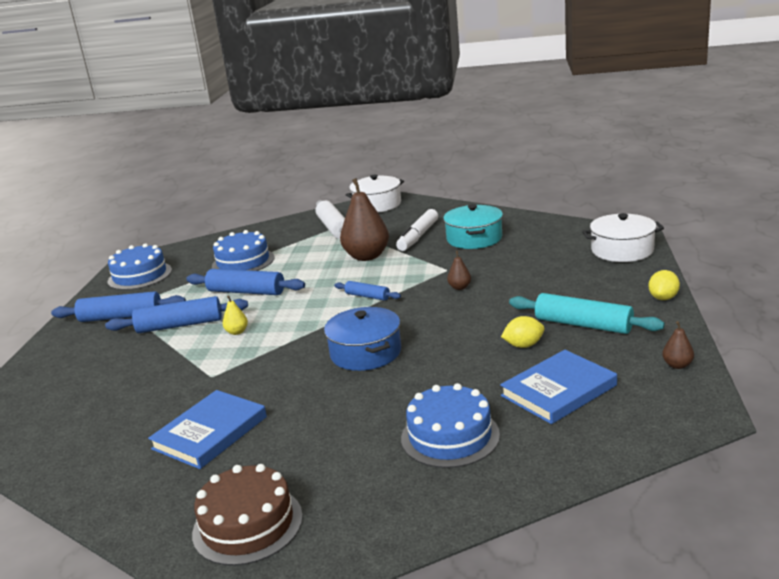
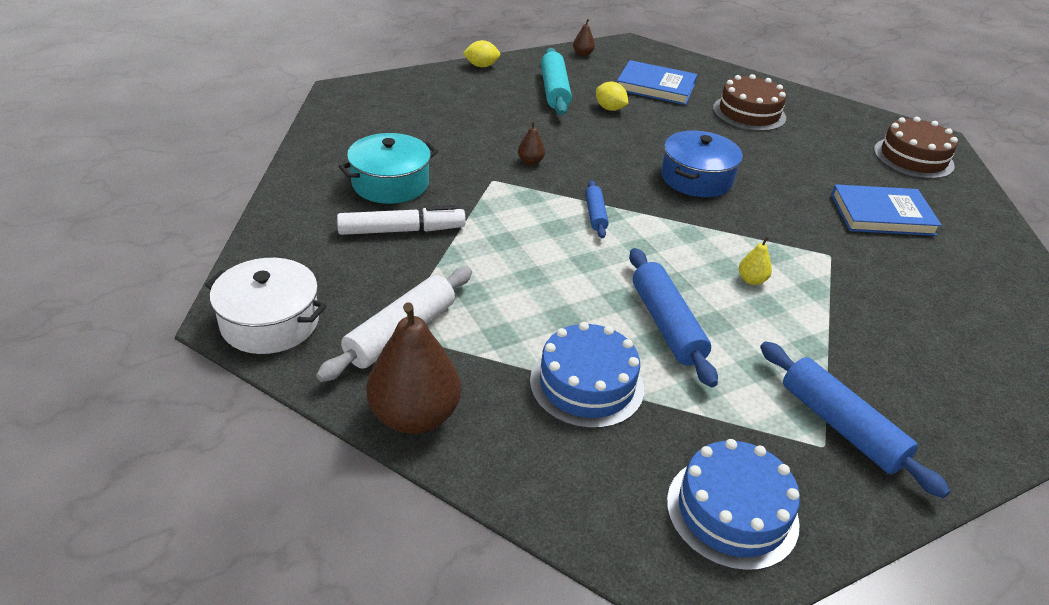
camera: 130 degrees left, 15 degrees up
blue rolling pin [105,296,248,333] -> none
brown pear [340,178,389,261] -> brown pear moved to [366,302,461,434]
blue cake [401,383,500,468] -> brown cake [713,74,786,131]
white pot [582,213,664,262] -> none

